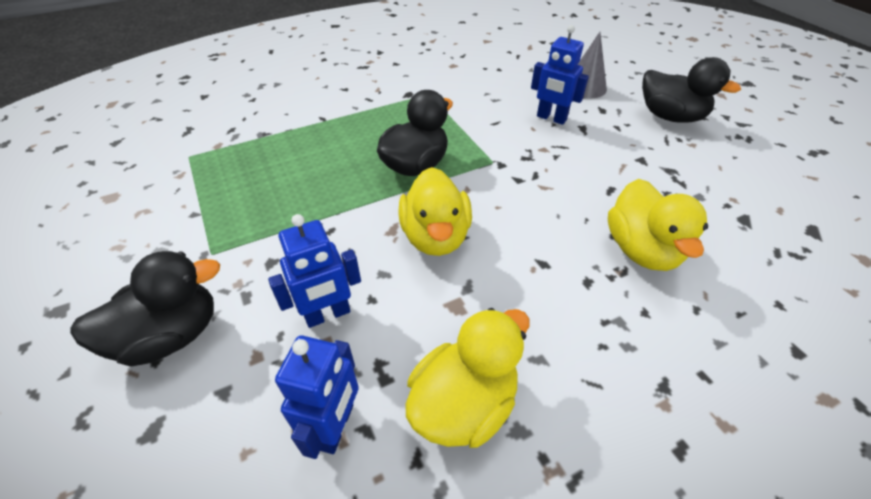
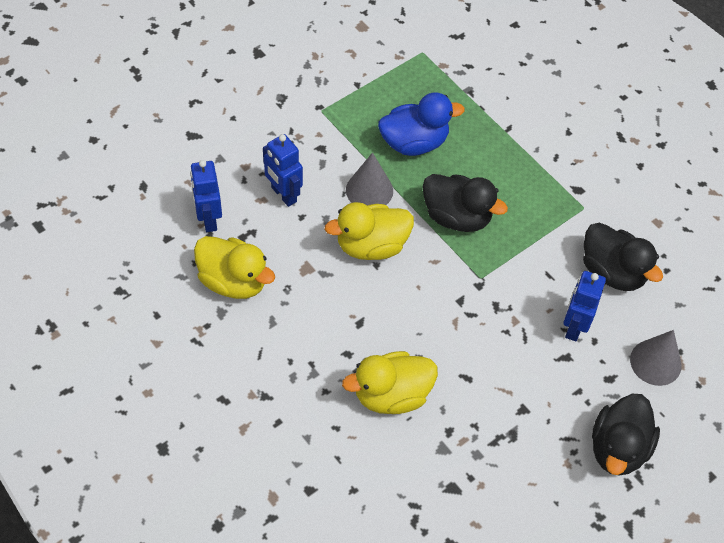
camera: 75 degrees right, 10 degrees up
black duck [70,251,220,367] -> black duck moved to [583,223,663,291]
blue robot [275,336,359,459] -> blue robot turned 75 degrees clockwise [190,160,222,232]
none -> grey cone [346,152,393,205]
none -> blue duck [378,93,465,156]

